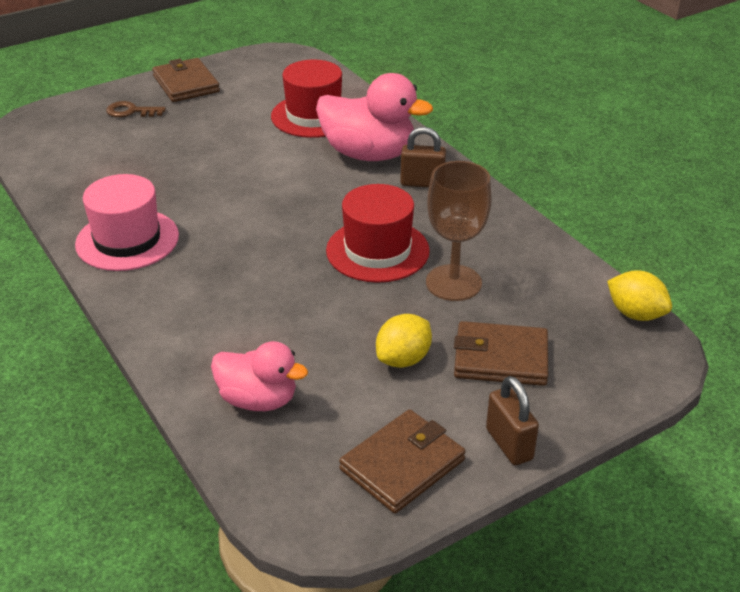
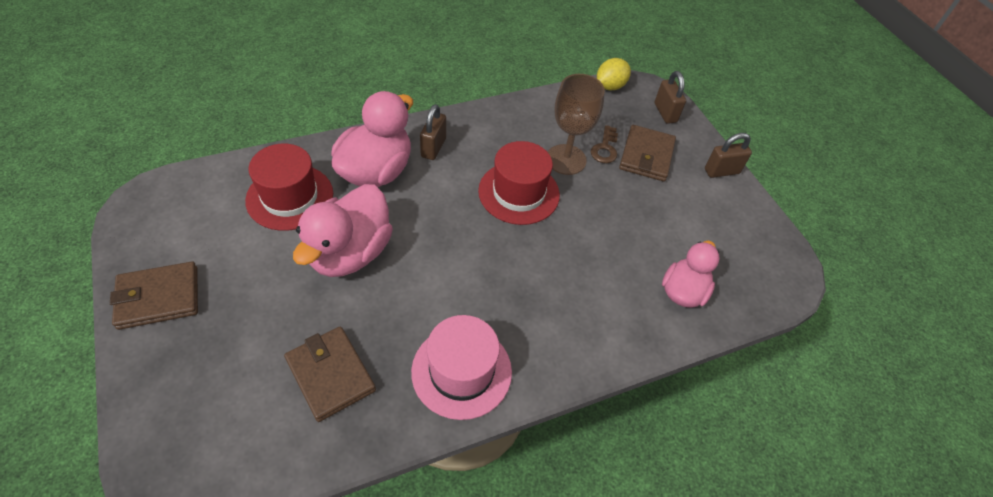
camera: 85 degrees left, 15 degrees up
brown key [106,101,166,117] -> brown key moved to [591,125,618,163]
brown wallet [339,409,466,513] -> brown wallet moved to [284,327,376,422]
yellow lemon [376,314,432,368] -> none
none -> pink duck [293,184,393,277]
none -> brown padlock [654,71,686,124]

